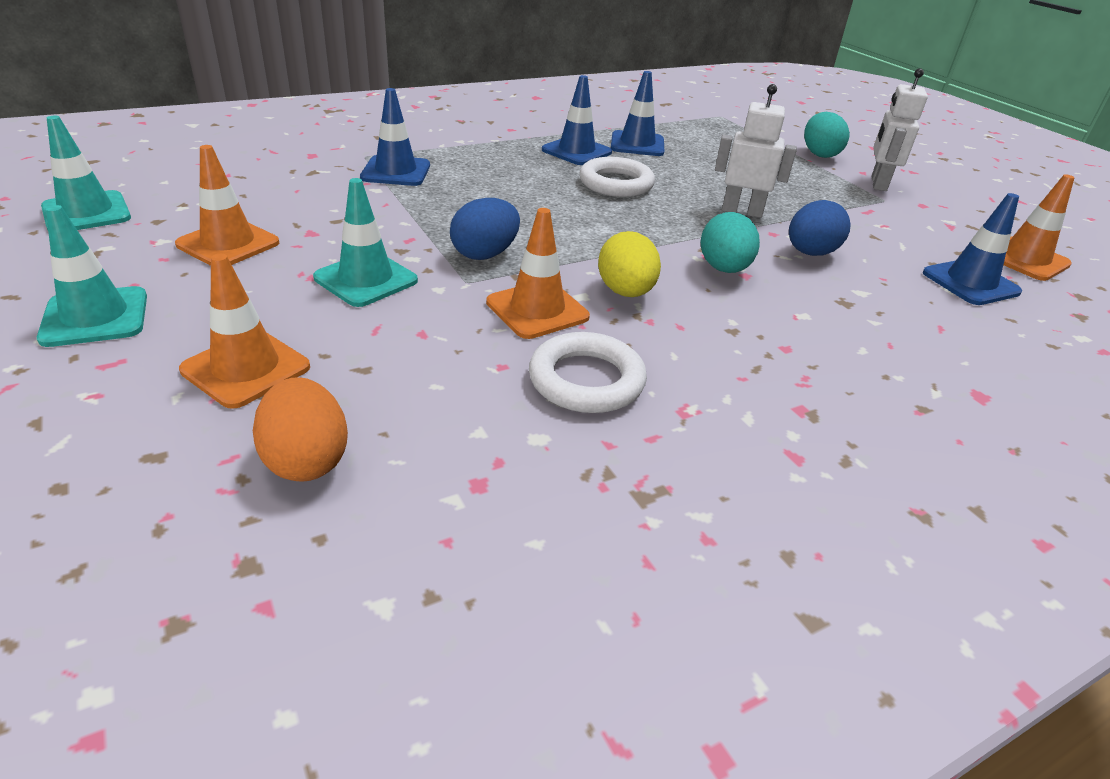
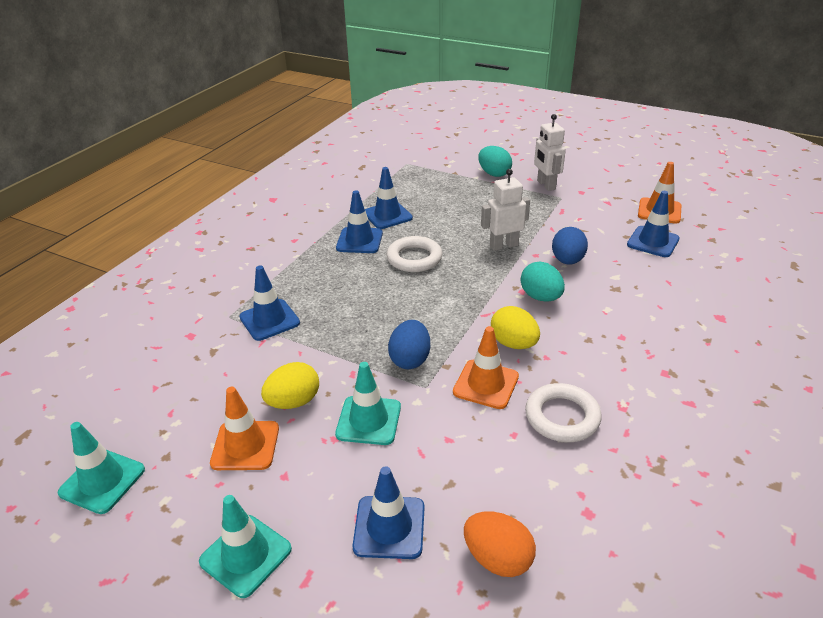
camera: 30 degrees left, 0 degrees up
orange traffic cone [179,254,310,409] -> blue traffic cone [352,466,425,559]
none -> yellow egg [261,362,319,409]

